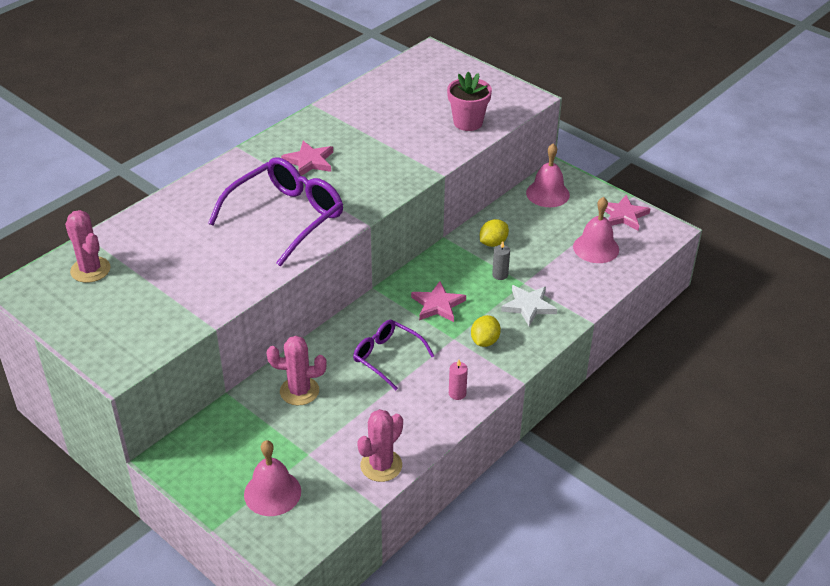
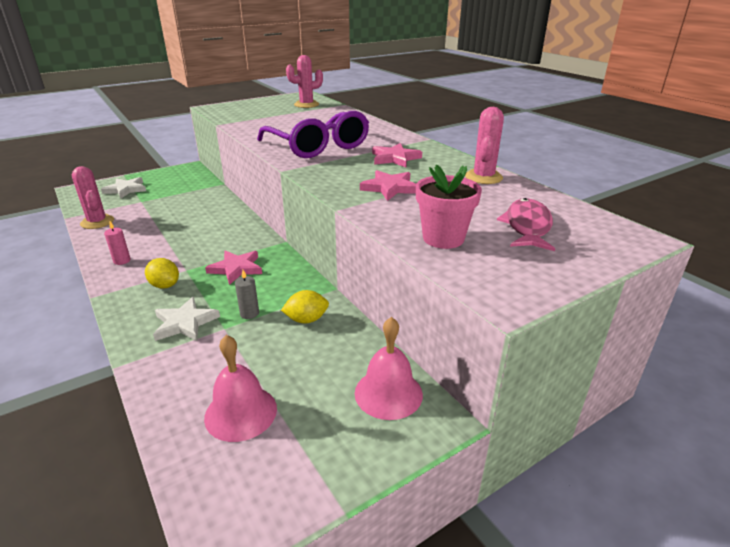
camera: 105 degrees right, 10 degrees down
pink bell [244,440,301,516] -> white star [101,177,146,198]
pink cactus [267,336,327,406] -> pink cactus moved to [465,107,504,184]
purple glasses [353,320,434,390] -> none
yellow lemon [480,219,509,247] -> yellow lemon turned 75 degrees counterclockwise [281,290,329,323]
pink star [605,195,650,231] -> pink star moved to [360,170,416,201]
none -> pink fish [497,198,555,251]

